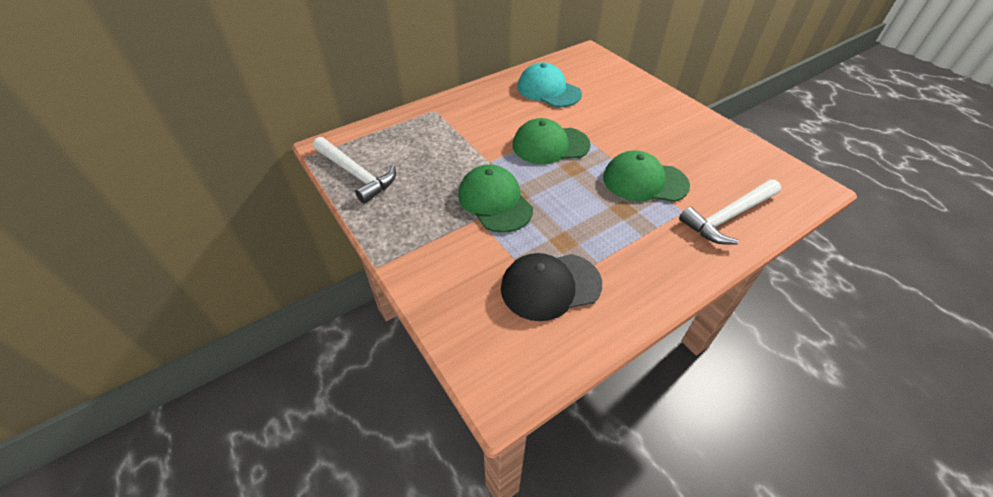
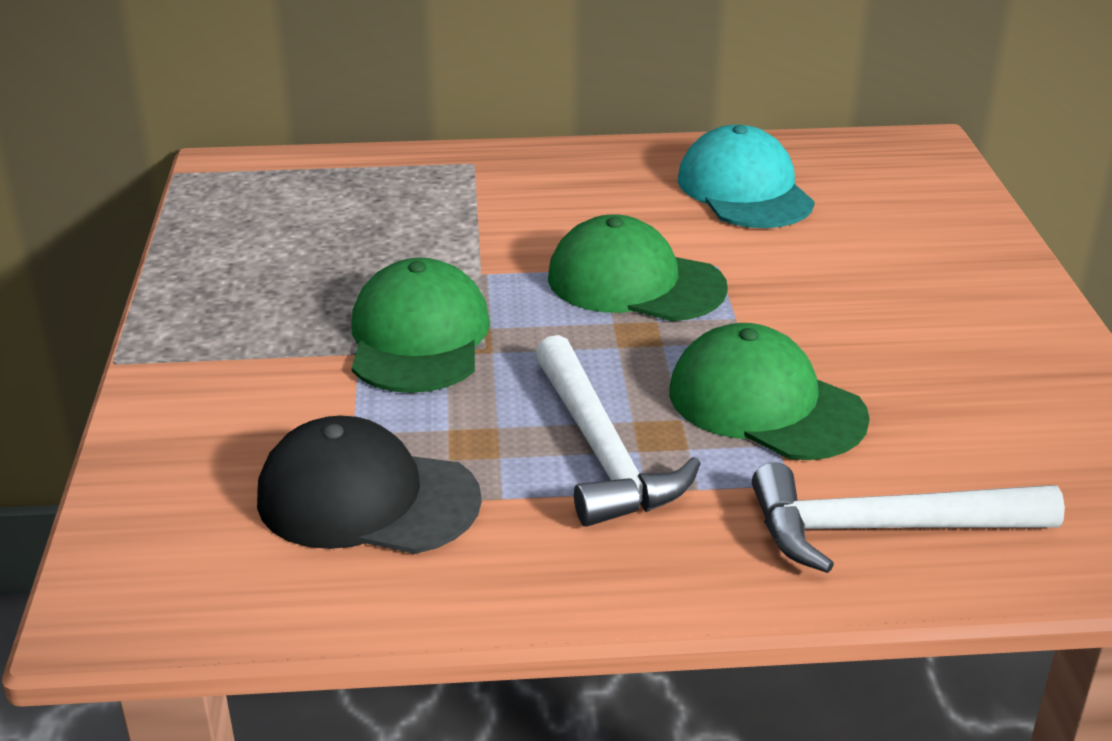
camera: 30 degrees right, 15 degrees down
white hammer [313,137,396,204] -> white hammer moved to [535,335,701,526]

